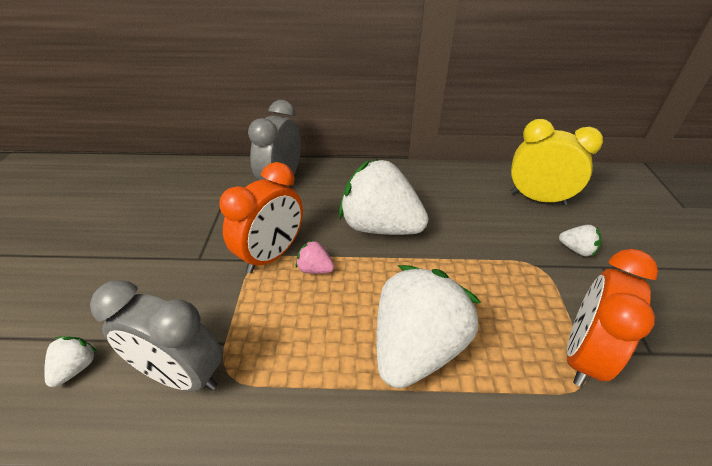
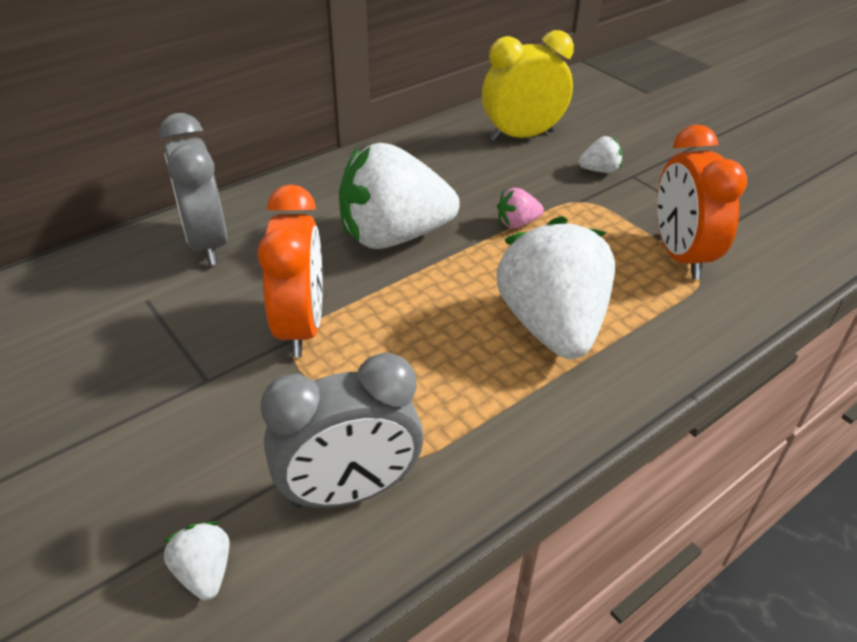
camera: 40 degrees left, 0 degrees up
pink strawberry [296,240,335,274] -> pink strawberry moved to [497,188,544,229]

